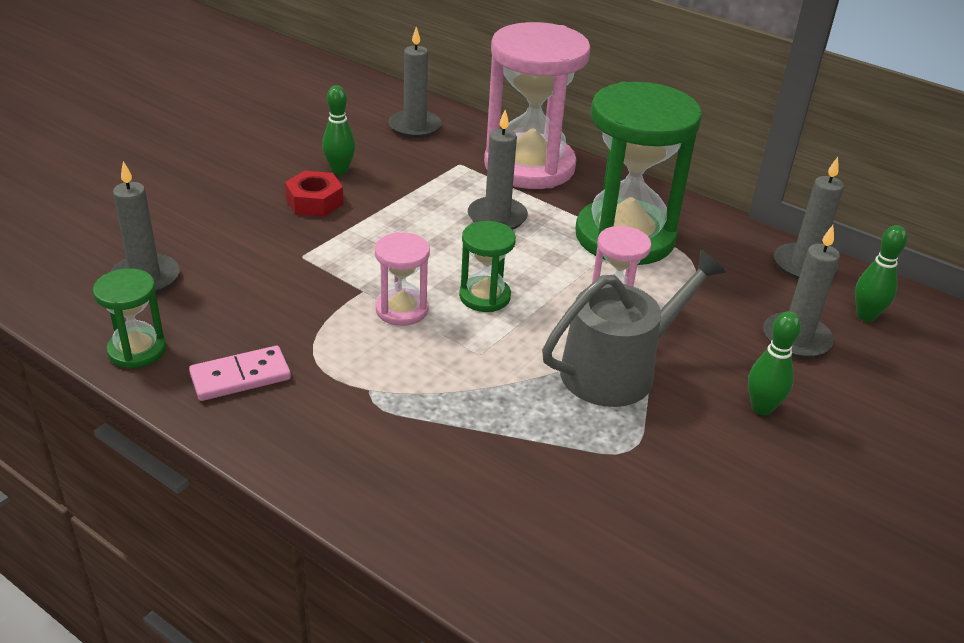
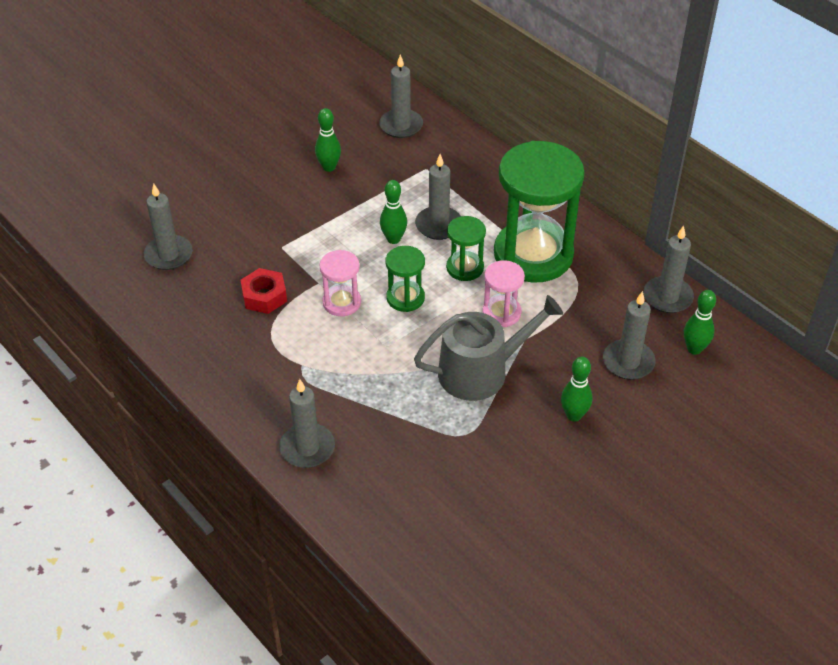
camera: 15 degrees right, 10 degrees up
green hourglass [93,268,166,369] -> green hourglass moved to [446,216,486,281]
pink domino [189,346,291,401] -> none
red nut [285,171,344,217] -> red nut moved to [240,268,287,314]
pink hourglass [484,22,591,189] -> none
none -> grey candle [279,379,335,468]
none -> green bowling pin [380,180,407,244]

